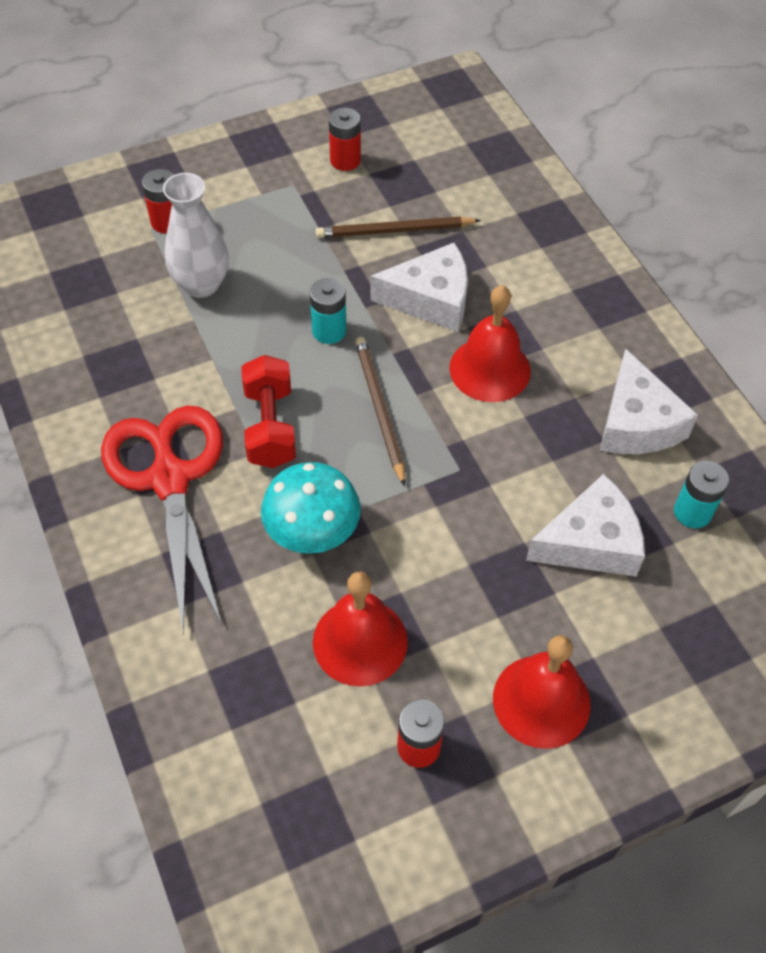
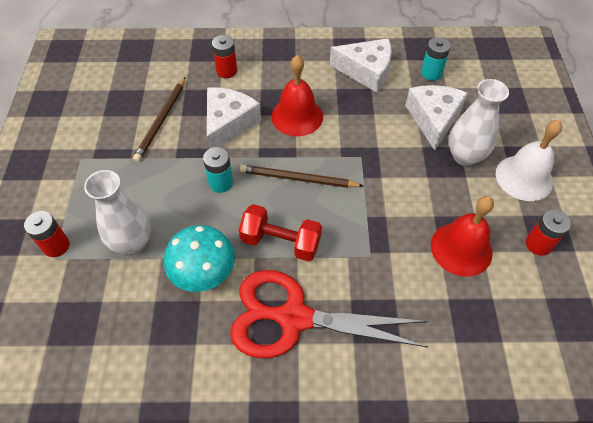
camera: 65 degrees left, 0 degrees up
turquoise mushroom [261,462,361,554] -> turquoise mushroom moved to [164,225,235,292]
red battery [329,108,361,171] -> red battery moved to [212,35,237,78]
red bell [493,635,591,749] -> white bell [496,120,562,201]
none -> white vase [449,79,509,166]

